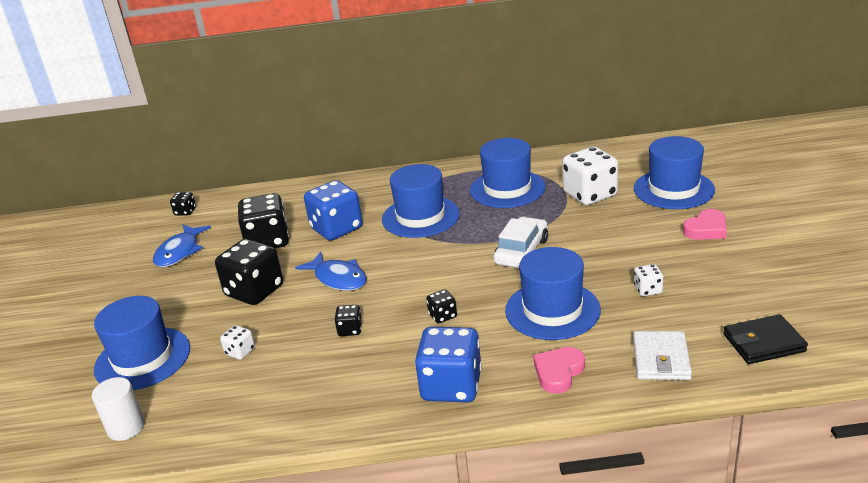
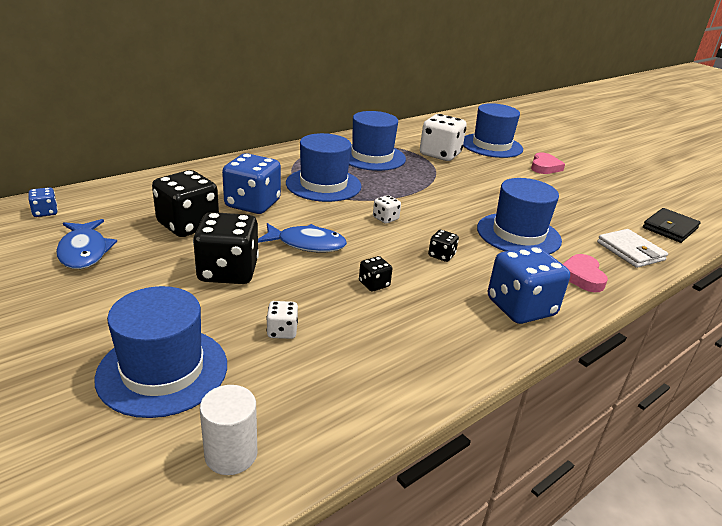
camera: 40 degrees left, 0 degrees up
black dice [170,192,196,215] -> blue dice [28,187,58,217]
white car [493,217,548,268] -> none
white dice [634,264,663,296] -> white dice moved to [373,195,401,224]

